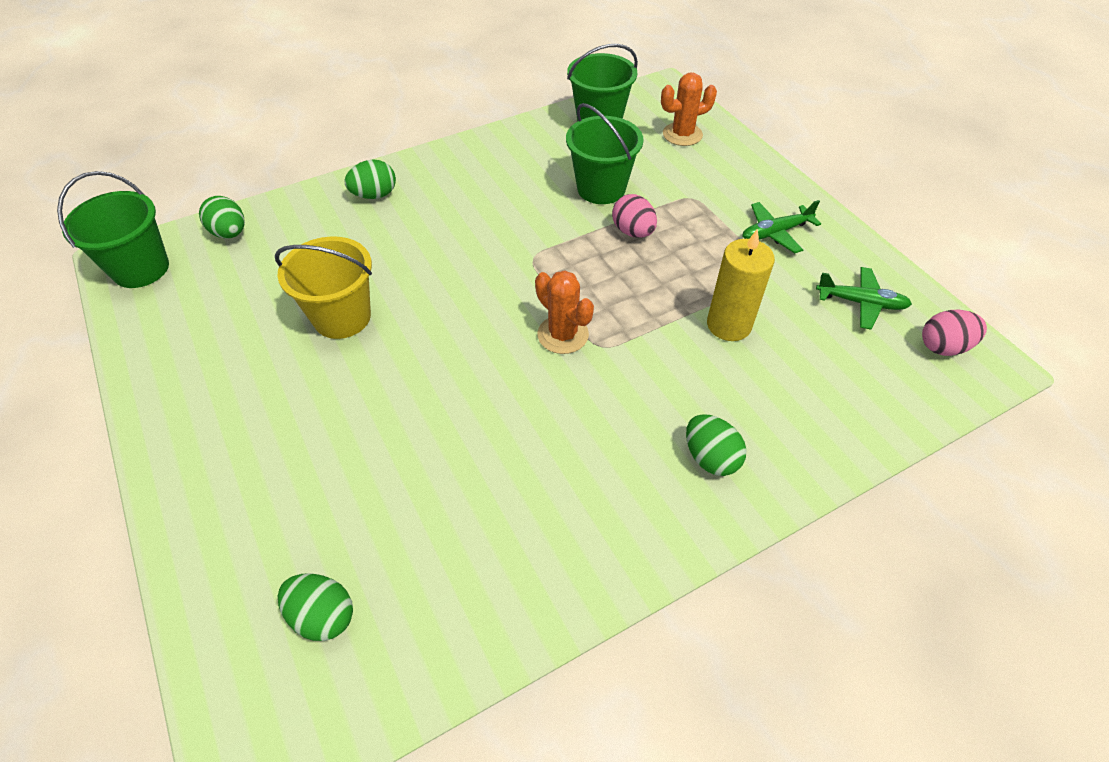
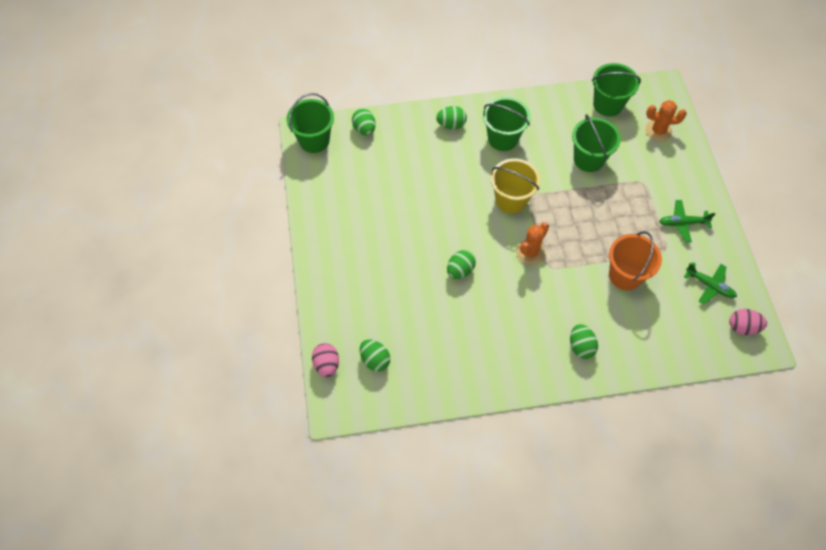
camera: 20 degrees right, 10 degrees up
yellow bucket [275,237,372,339] -> yellow bucket moved to [491,158,540,214]
orange cactus [535,270,594,354] -> orange cactus turned 60 degrees clockwise [516,222,549,265]
pink egg [612,194,657,238] -> pink egg moved to [312,343,339,377]
yellow candle [707,229,775,341] -> orange bucket [609,231,662,291]
none -> green egg [447,250,476,279]
none -> green bucket [483,97,531,151]

